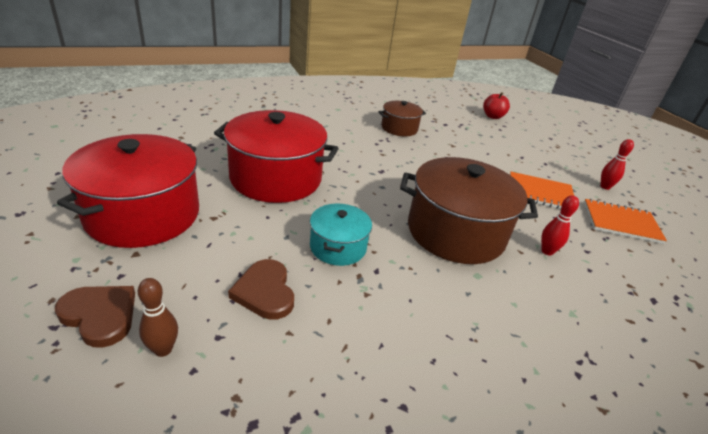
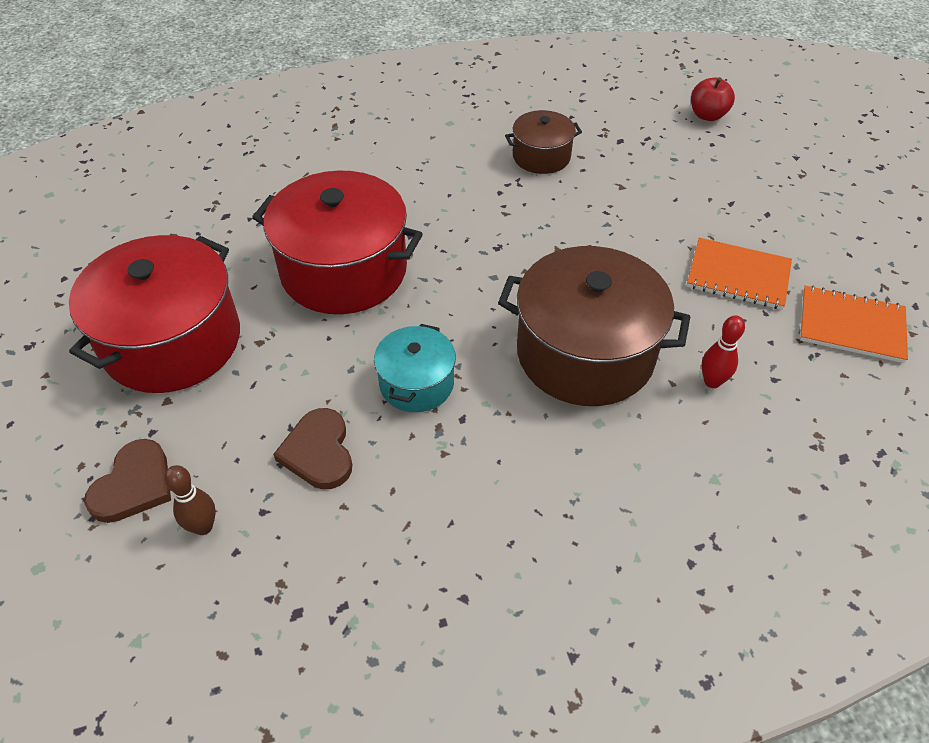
camera: 10 degrees right, 15 degrees up
brown heart [55,286,135,348] -> brown heart turned 75 degrees clockwise [84,439,171,523]
red bowling pin [600,139,634,190] -> none

